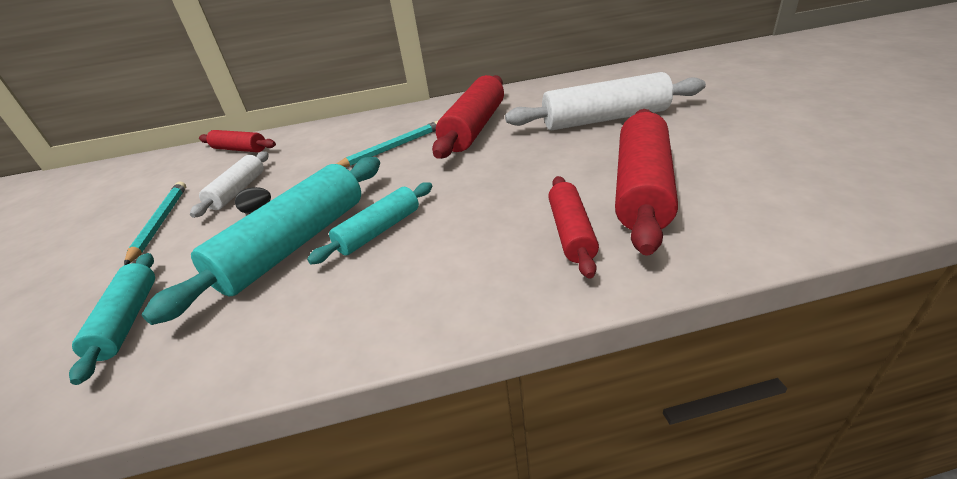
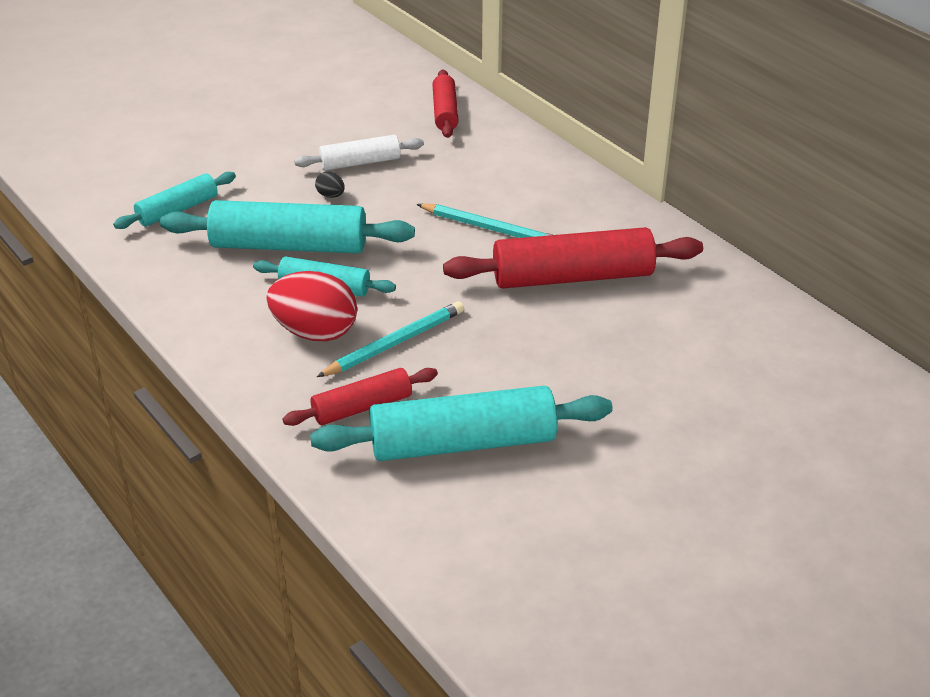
camera: 60 degrees right, 5 degrees up
turquoise pencil [124,182,186,265] -> turquoise pencil moved to [317,301,464,377]
white rolling pin [505,72,706,130] -> none
red rolling pin [615,109,678,256] -> turquoise rolling pin [310,386,613,461]
none -> red egg [267,271,357,341]

